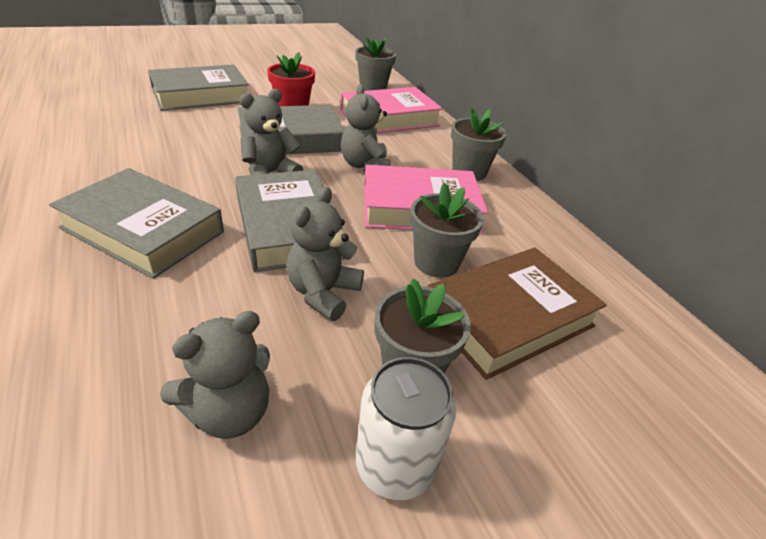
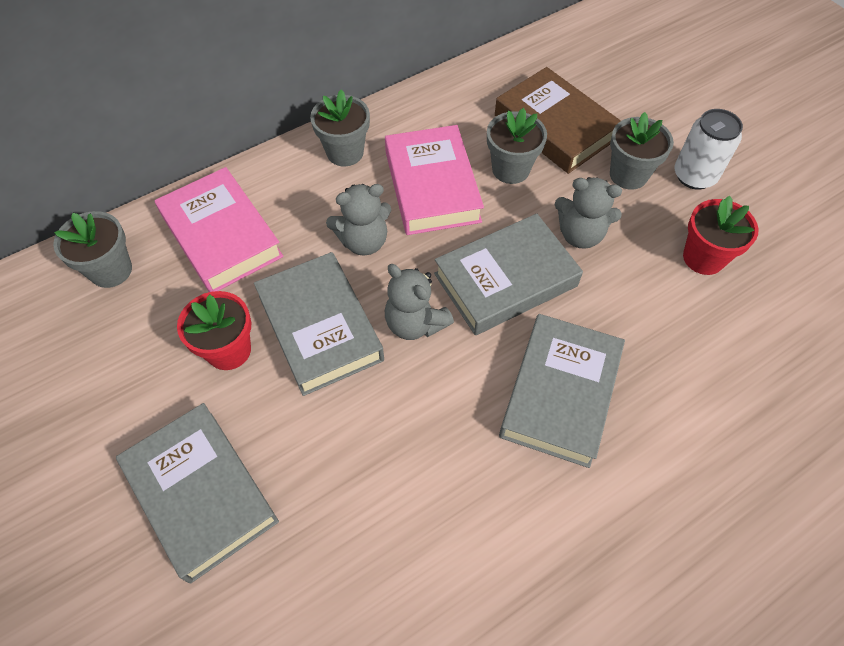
camera: 95 degrees left, 20 degrees up
grey teddy bear [160,311,270,439] -> red flower pot [683,196,758,275]

